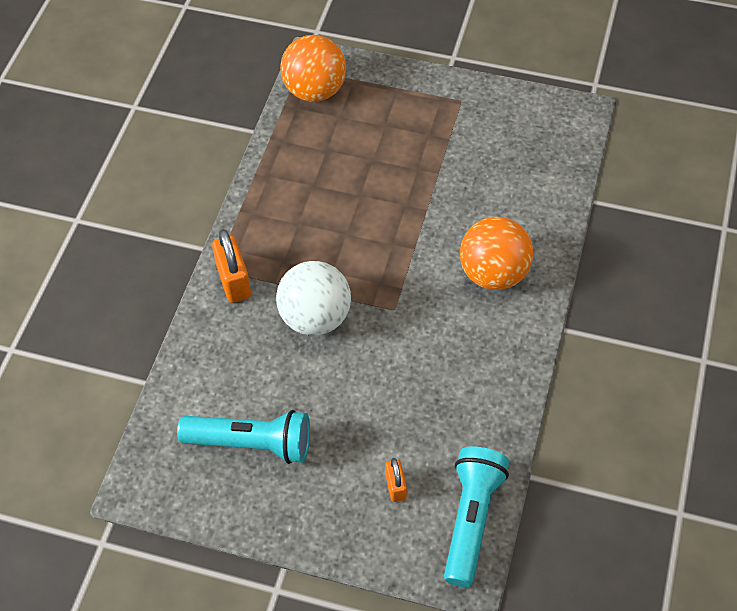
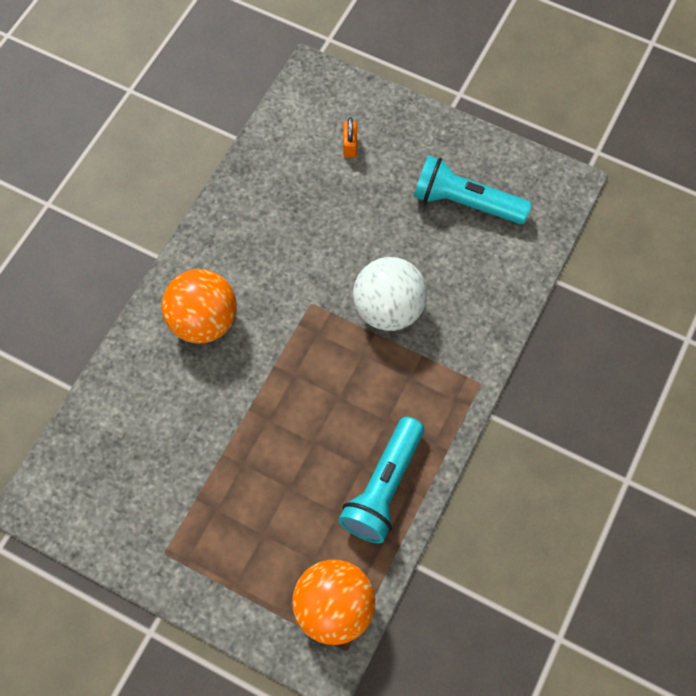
camera: 170 degrees left, 10 degrees up
orange padlock [212,229,251,303] -> none
turquoise flashlight [444,446,509,587] -> turquoise flashlight moved to [339,417,424,543]

